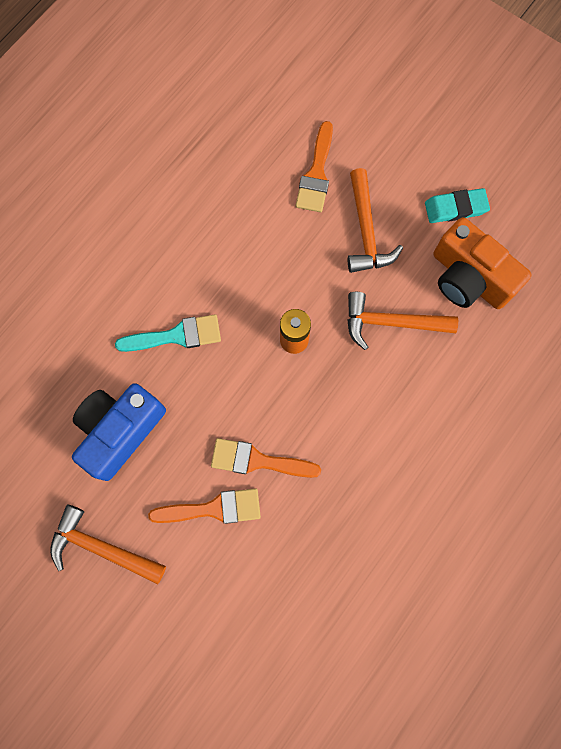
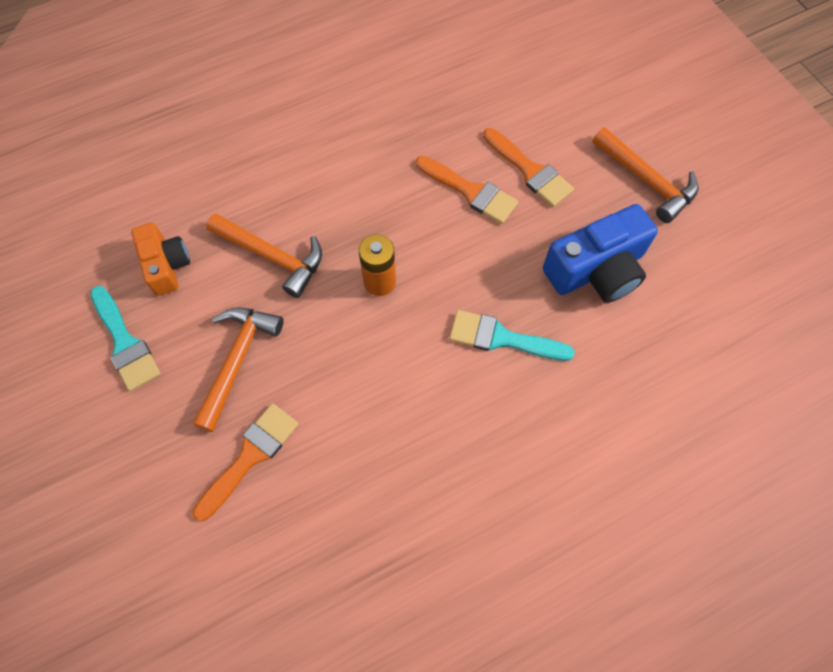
camera: 155 degrees left, 10 degrees down
orange brush [148,488,261,524] -> orange brush turned 150 degrees counterclockwise [483,128,574,207]
turquoise eraser [425,188,490,223] -> turquoise brush [90,286,161,391]
orange camera [433,217,532,309] -> orange camera [131,223,190,296], size x0.63

